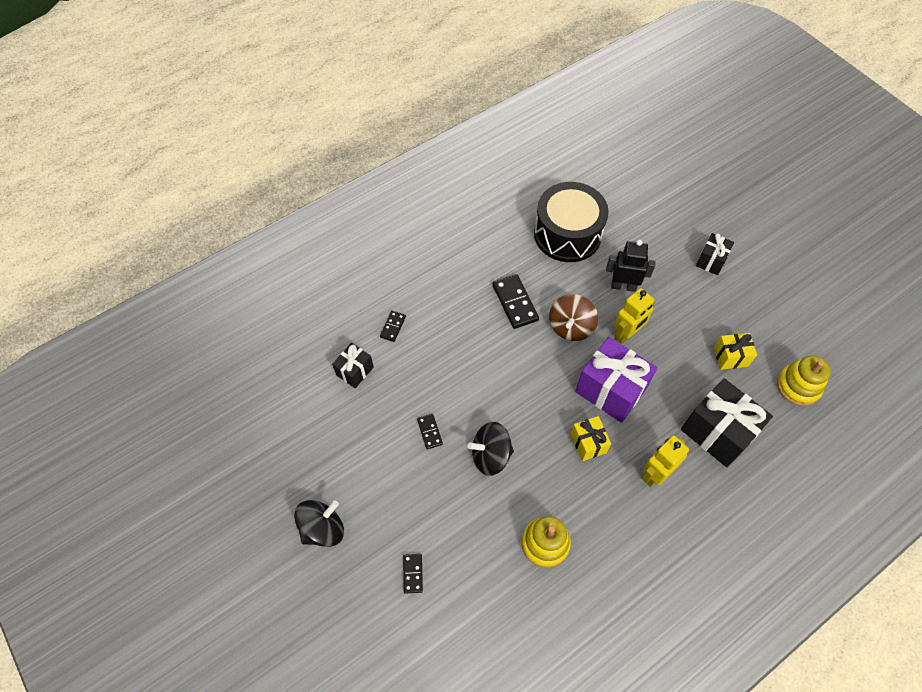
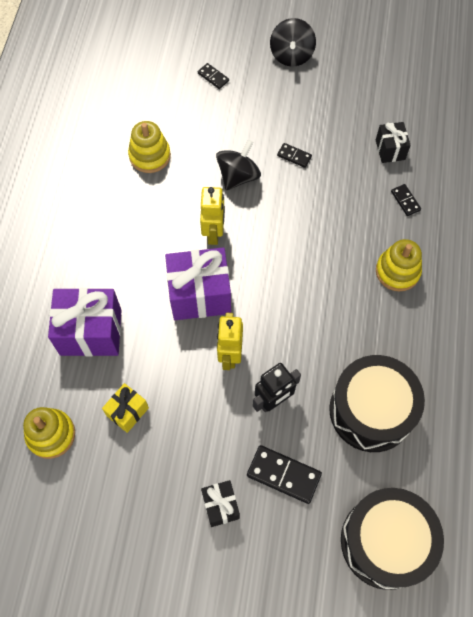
camera: 135 degrees right, 5 degrees up
black domino [492,274,539,329] -> black domino moved to [247,445,322,504]
brown spinning top [549,294,598,341] -> none
yellow gift [571,416,611,461] -> none
yellow robot [641,436,689,487] -> yellow robot moved to [200,187,225,245]
black gift [681,378,773,467] -> purple gift [48,288,121,356]
none -> black drum [341,488,444,590]
none -> yellow stacking toy [376,239,422,292]

